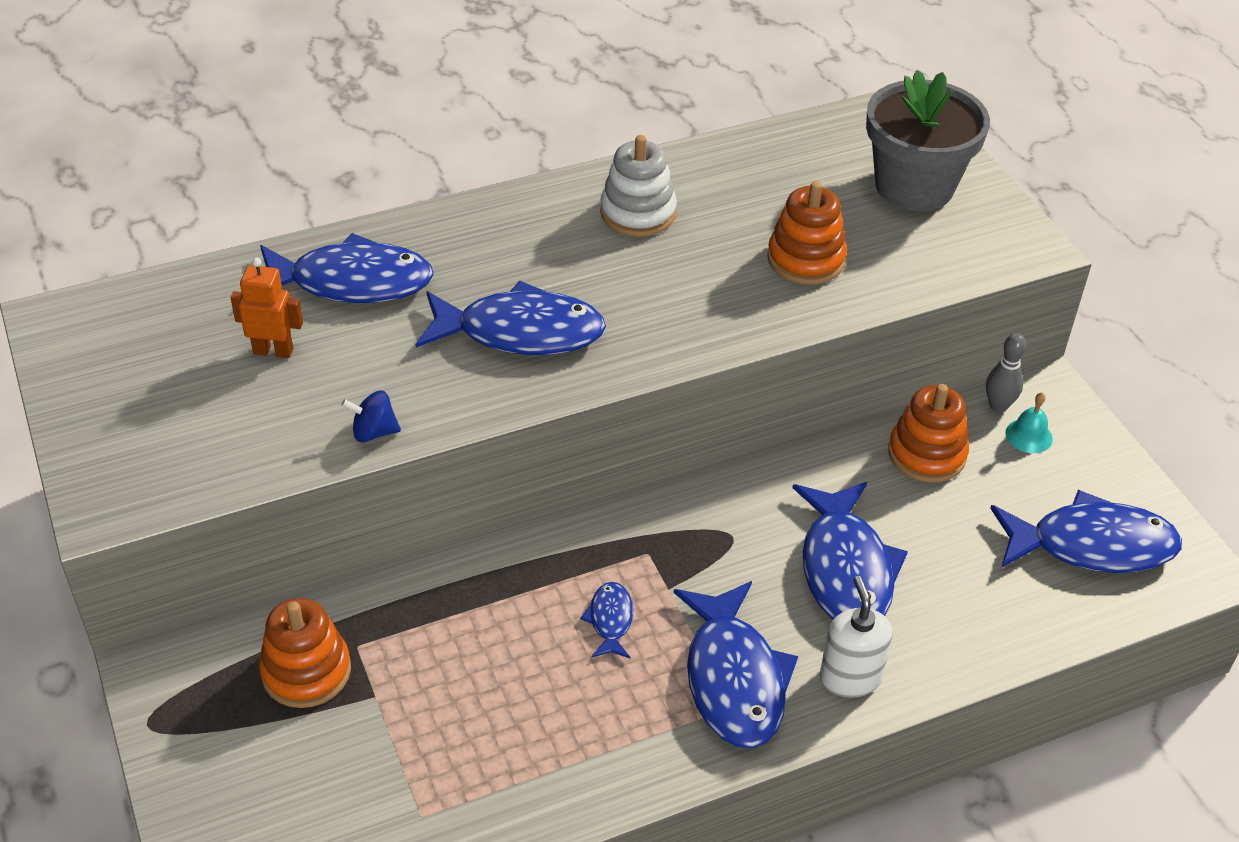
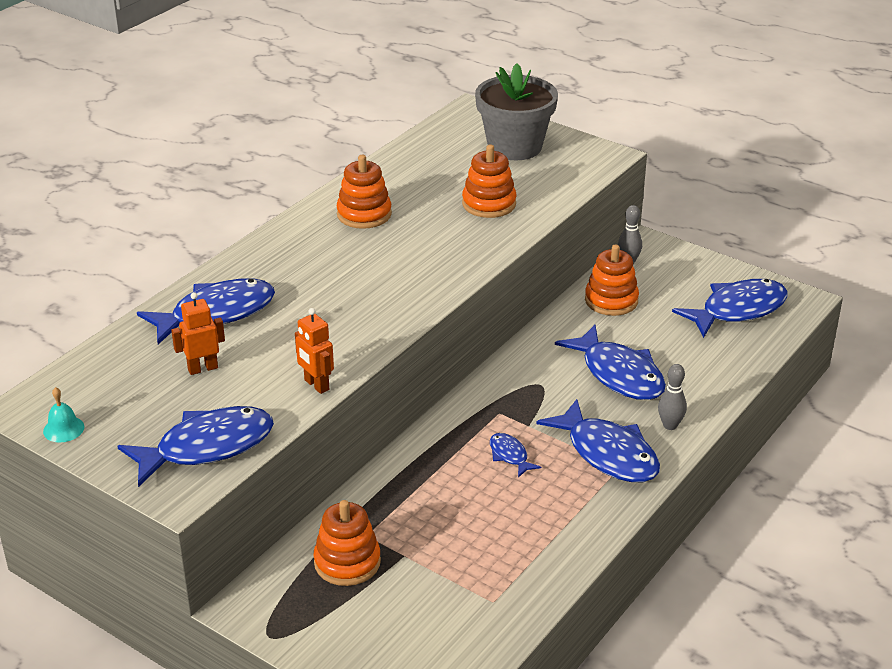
camera: 30 degrees left, 10 degrees down
blue spinning top [341,390,401,442] -> orange robot [295,308,334,394]
blue fish [416,281,606,355] -> blue fish moved to [117,406,274,487]
white stacking toy [600,135,677,237] -> orange stacking toy [337,155,392,229]
white soap dispenser [819,576,893,698] -> grey bowling pin [658,364,687,430]
turquoise bell [1005,393,1053,453] -> turquoise bell moved to [43,387,85,443]

